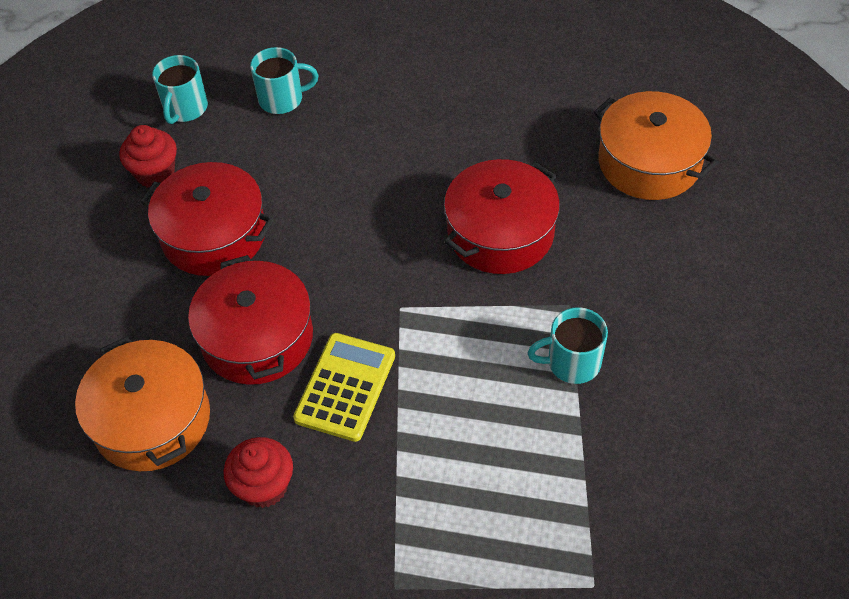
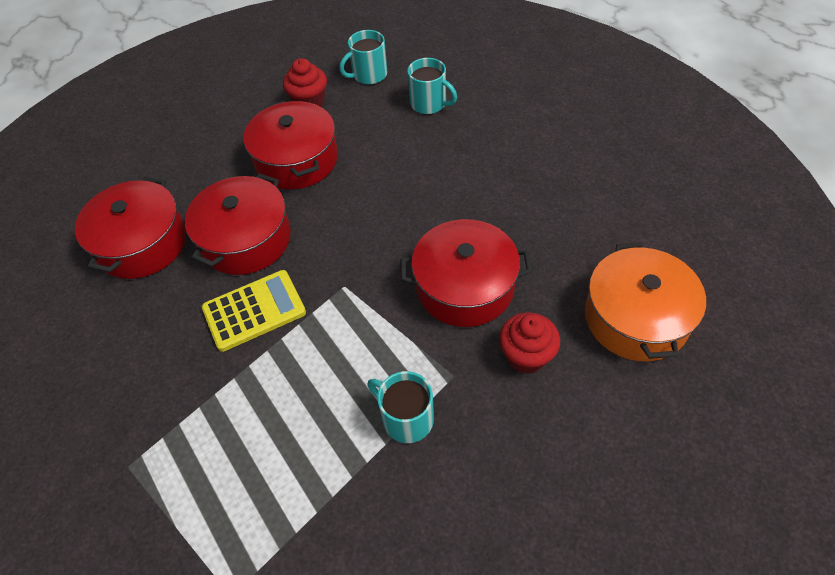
camera: 45 degrees right, 0 degrees up
orange pot [75,336,210,471] -> red pot [75,177,186,279]
red cupcake [223,437,293,508] -> red cupcake moved to [499,312,560,374]

